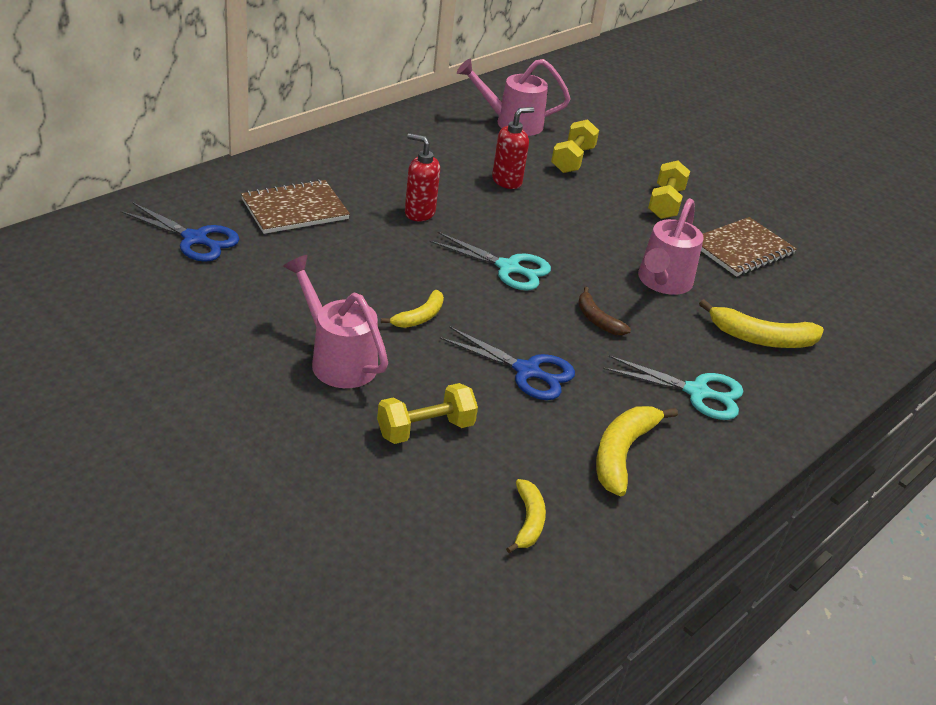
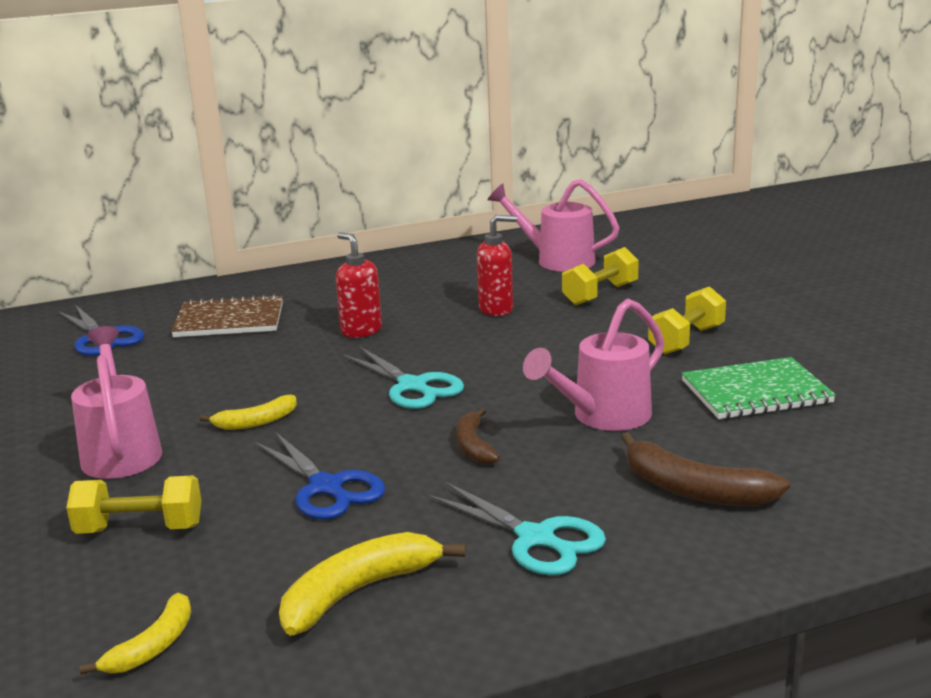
camera: 30 degrees right, 15 degrees down
yellow banana [699,299,824,348] -> brown banana [621,432,790,506]
brown notebook [701,217,797,277] -> green notebook [681,357,836,419]

